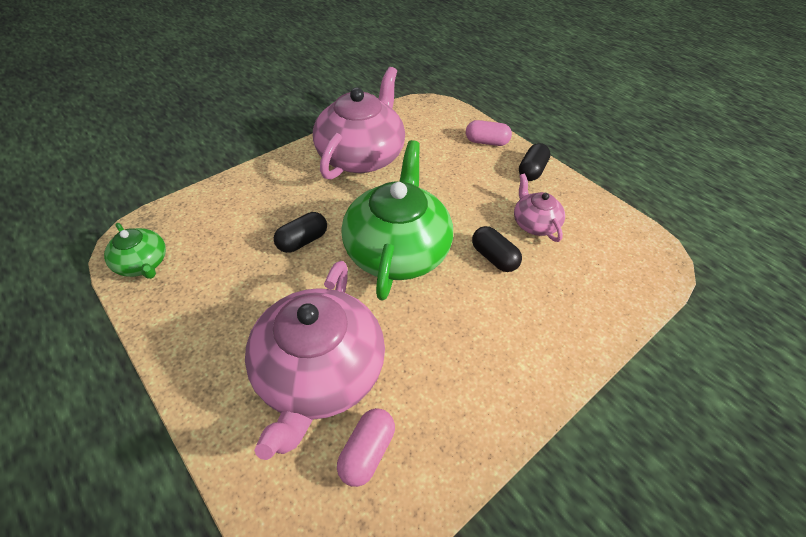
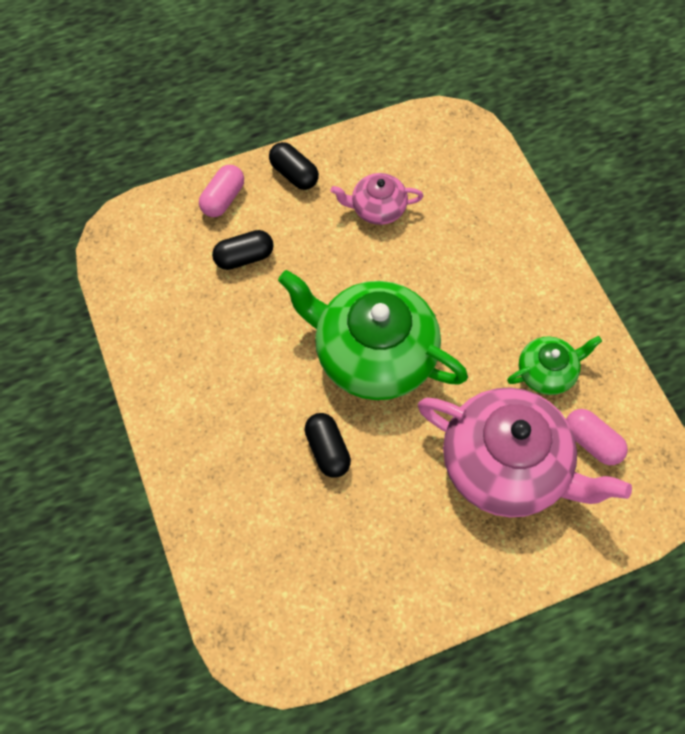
camera: 70 degrees left, 15 degrees up
green teapot [104,223,166,279] -> green teapot moved to [507,336,602,395]
pink teapot [313,67,405,180] -> none
black capsule [472,226,522,272] -> black capsule moved to [212,230,274,270]

